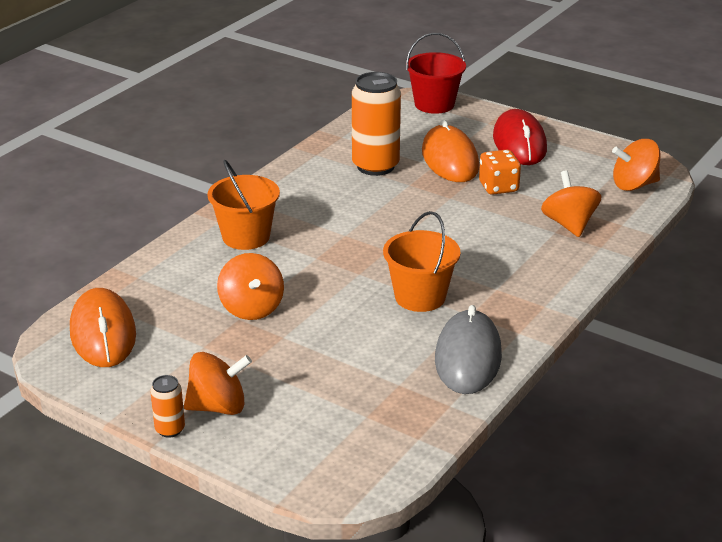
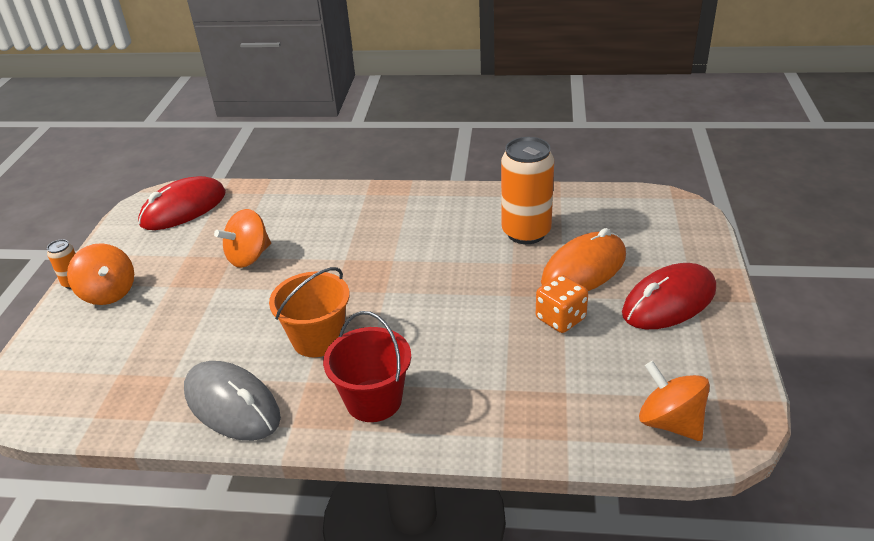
camera: 65 degrees right, 5 degrees up
orange mouse [70,288,136,367] -> red mouse [138,176,226,230]
orange bucket [208,160,280,250] -> none
red bucket [406,33,466,114] -> red bucket moved to [323,311,411,422]
grey mouse [435,305,502,394] -> grey mouse turned 60 degrees clockwise [184,361,281,441]
orange spinning top [541,170,601,237] -> none

